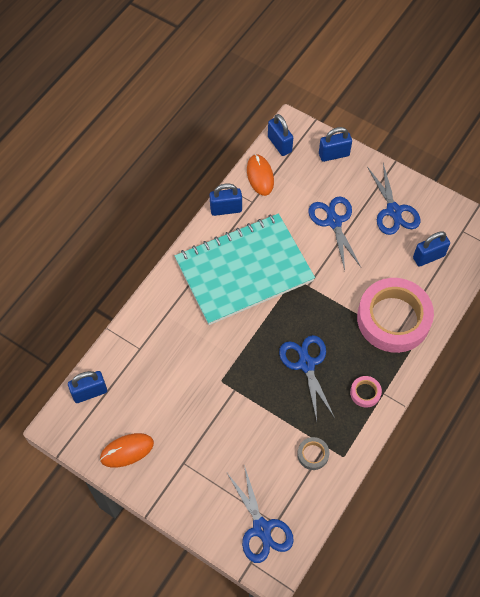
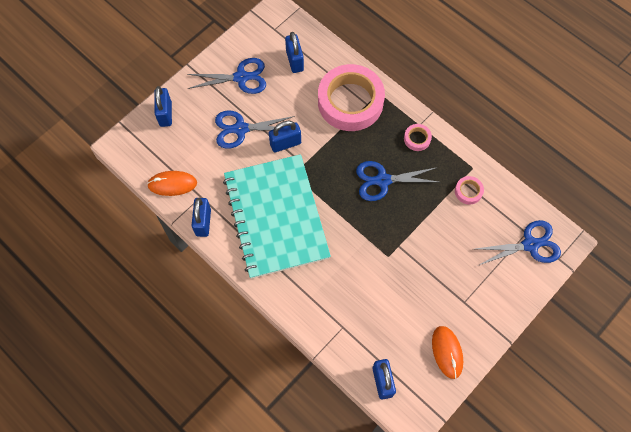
camera: 80 degrees left, 5 degrees up
blue padlock [268,114,293,156] -> blue padlock moved to [269,121,301,152]
grey tape [297,437,329,470] -> pink tape [455,176,484,205]

